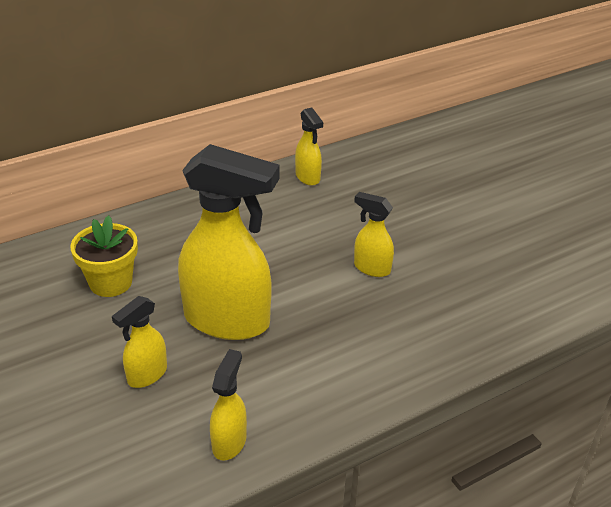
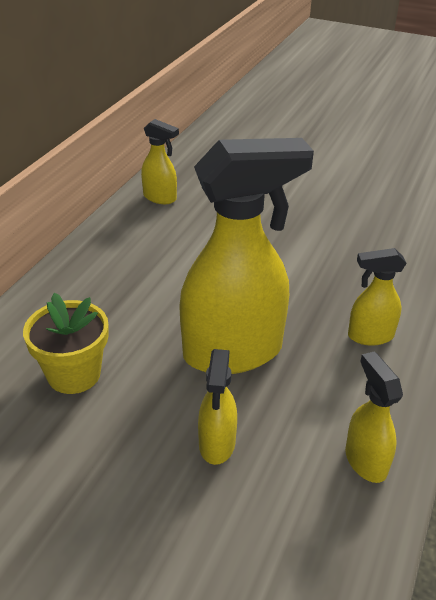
camera: 35 degrees left, 0 degrees up
yellow spray bottle [354,192,394,277] -> yellow spray bottle moved to [348,248,407,346]

